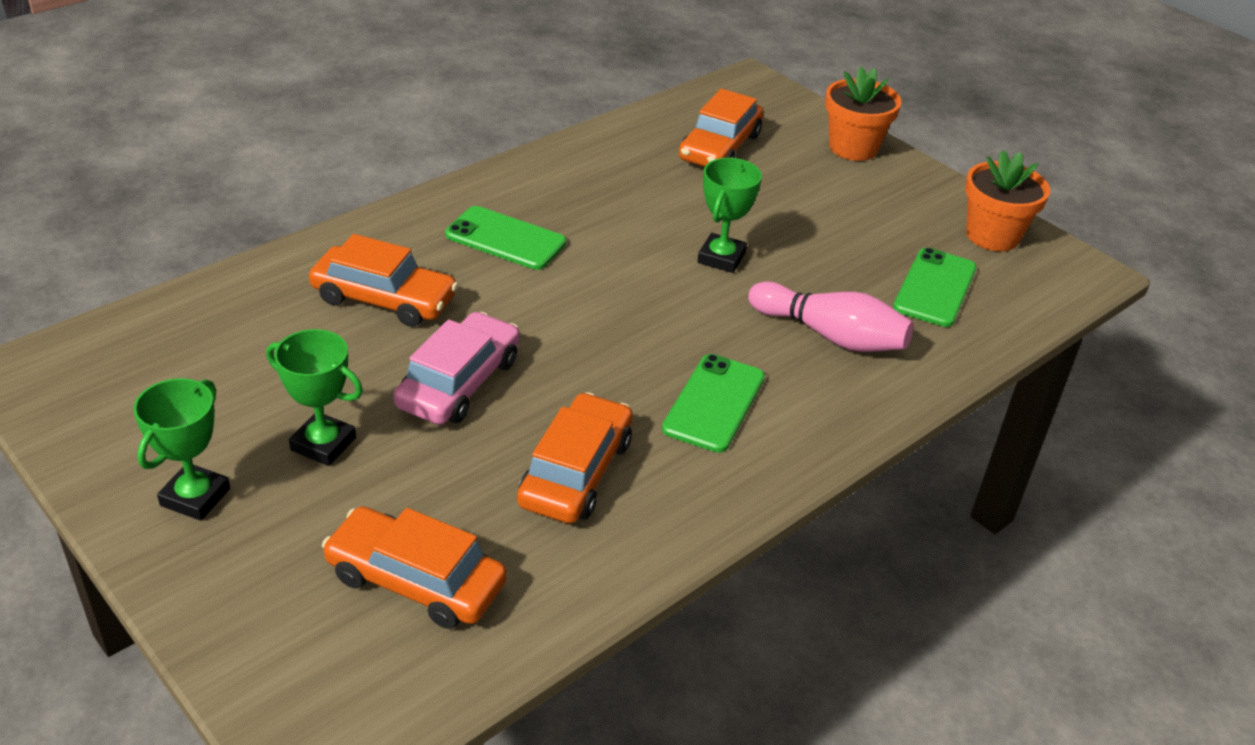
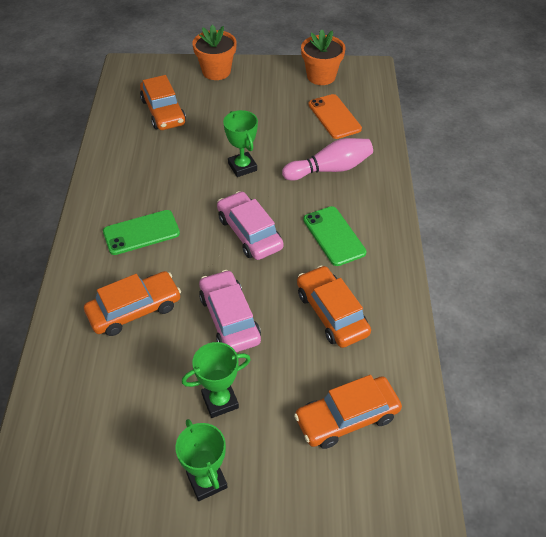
camera: 45 degrees left, 10 degrees up
green phone [893,248,977,327] -> orange phone [309,94,362,139]
none -> pink car [217,191,284,260]

